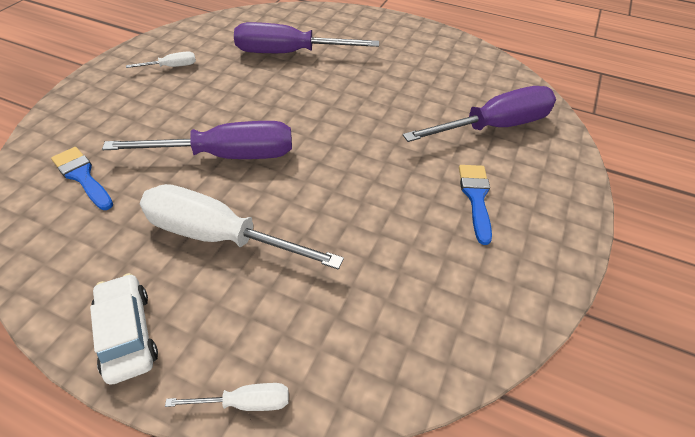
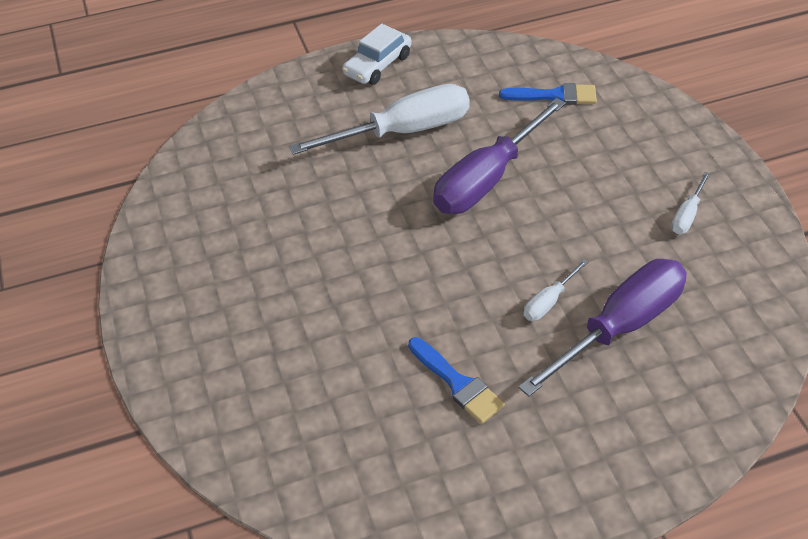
camera: 140 degrees right, 0 degrees up
white car [90,273,158,385] -> white car turned 105 degrees clockwise [342,24,412,85]
white screwdriver [165,383,289,411] -> white screwdriver moved to [524,259,588,321]
purple screwdriver [403,86,556,142] -> none
blue brush [459,165,492,245] -> blue brush moved to [408,337,505,424]

